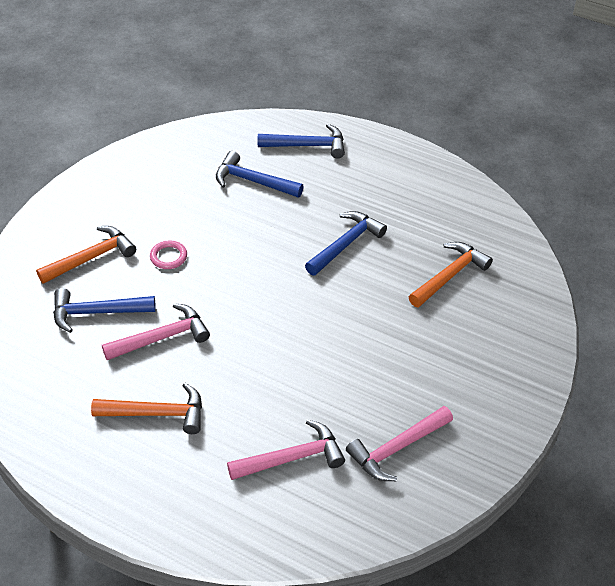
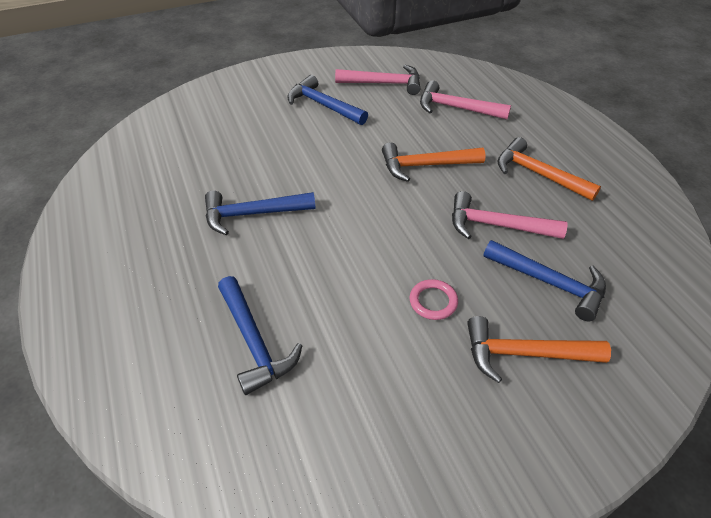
camera: 140 degrees left, 0 degrees up
blue hammer [258,124,345,159] -> blue hammer moved to [287,75,368,125]
orange hammer [409,242,493,307] -> orange hammer moved to [382,143,486,182]

